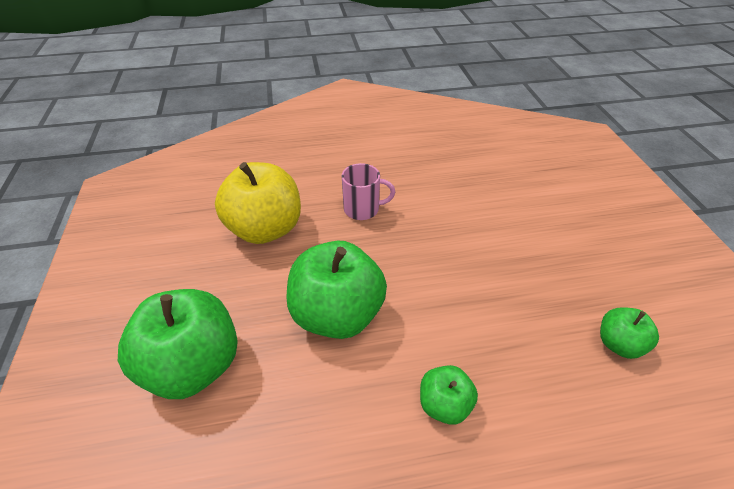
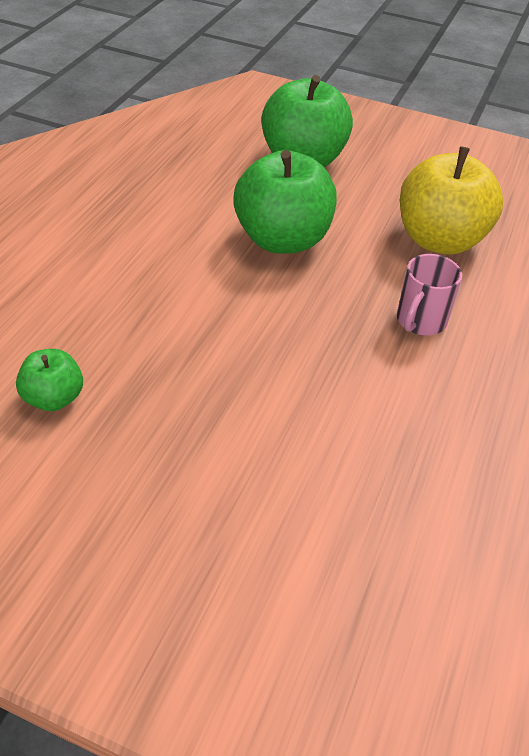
camera: 120 degrees right, 0 degrees up
green apple [420,365,478,425] -> none

